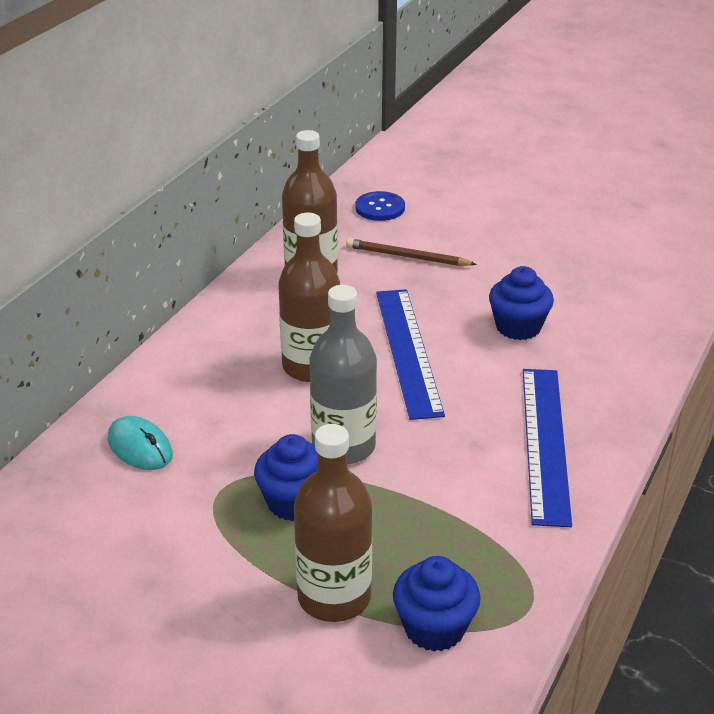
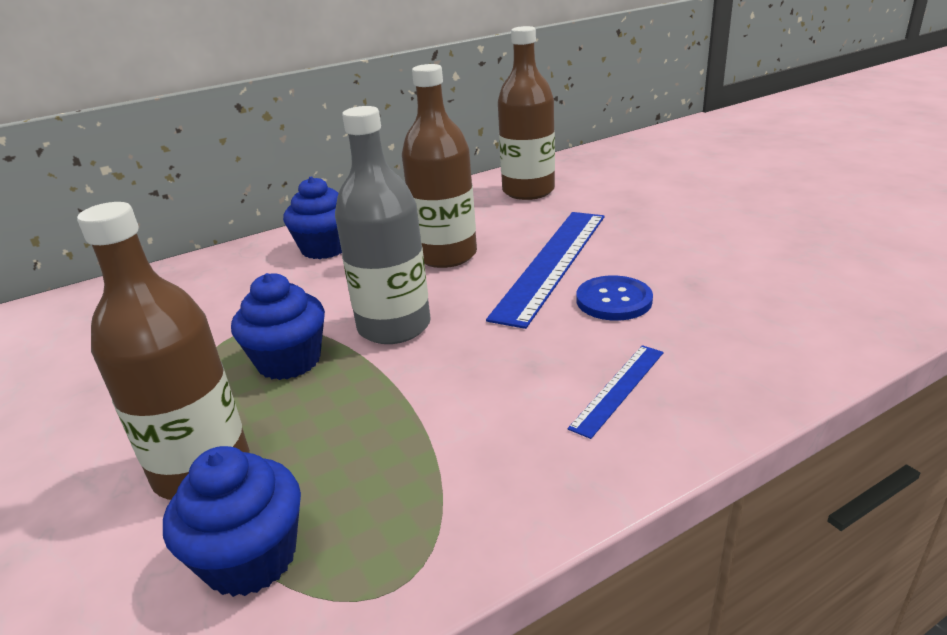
camera: 35 degrees right, 5 degrees down
turquoise mouse [108,416,173,470] -> none
brown pencil [346,238,477,266] -> none
blue button [356,191,405,221] -> blue button moved to [576,275,653,321]
blue cupcake [489,266,554,340] -> blue cupcake moved to [283,176,342,259]
blue ruler [523,369,572,527] -> blue ruler [567,345,664,439], size x0.49

